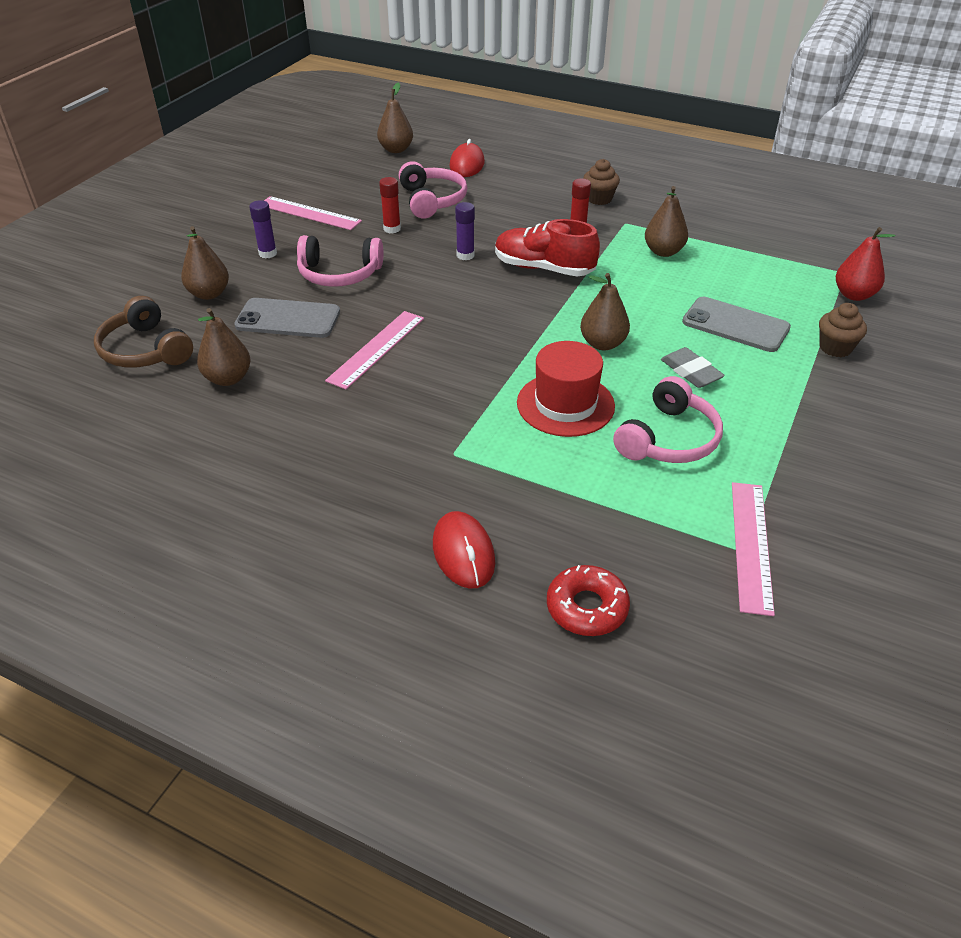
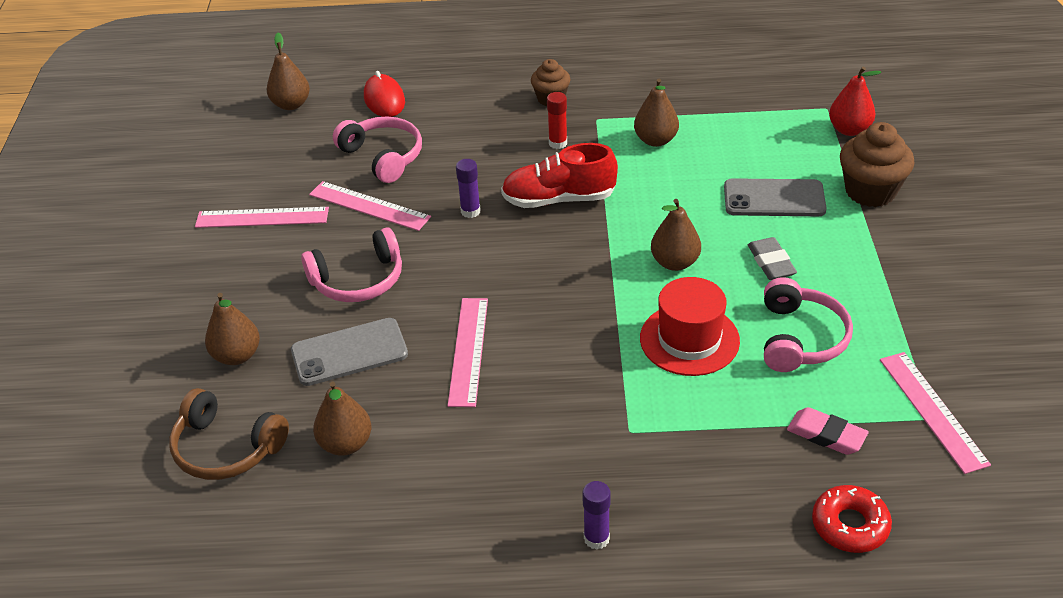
camera: 25 degrees left, 0 degrees up
purple glue stick [249,200,277,259] -> purple glue stick moved to [582,481,611,550]
red glue stick [379,177,401,233] -> pink ruler [309,181,431,231]
red mouse [433,511,495,589] -> none
grey eraser [661,347,725,388] -> grey eraser turned 45 degrees clockwise [748,237,797,280]
brown cupcake [819,303,867,357] -> brown cupcake [840,122,914,207], size x1.62
none -> pink eraser [787,407,869,455]

